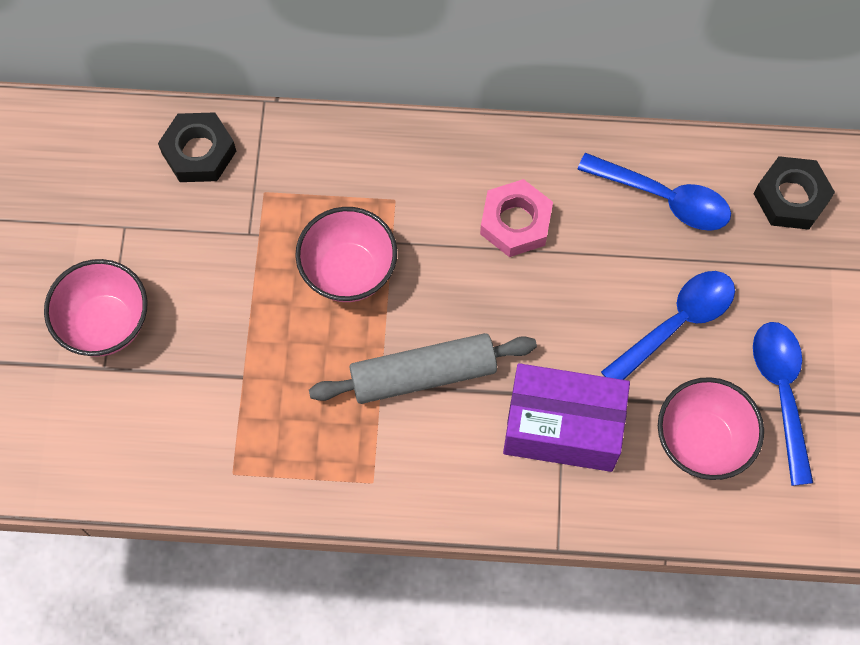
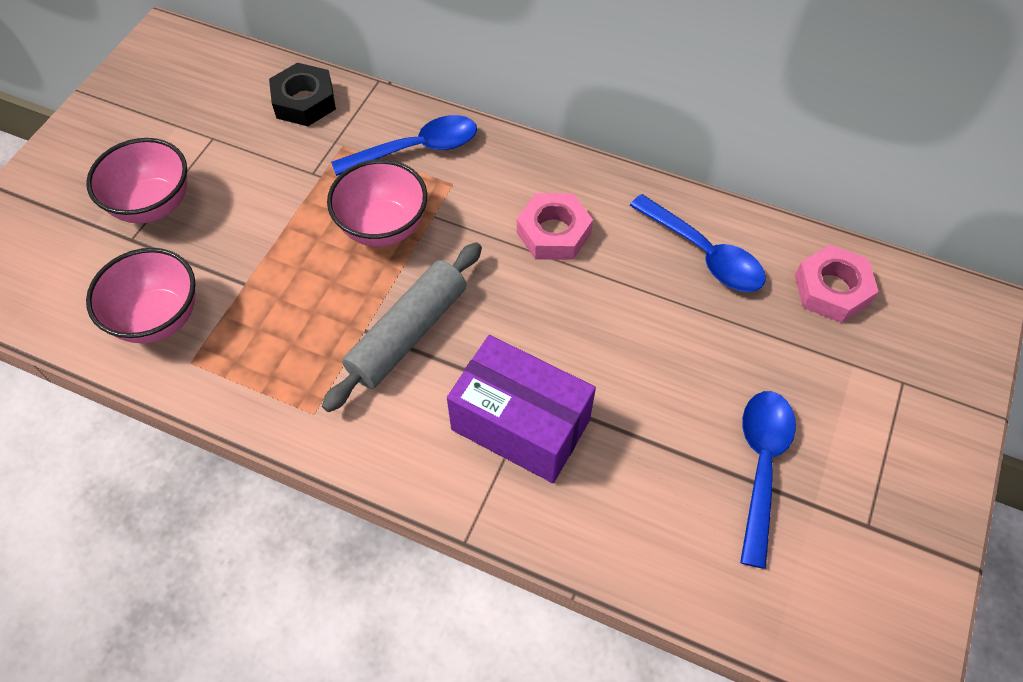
camera: 20 degrees right, 10 degrees down
grey rolling pin [309,333,537,404] -> grey rolling pin turned 60 degrees counterclockwise [322,242,482,412]
blue spoon [601,271,735,380] -> blue spoon moved to [331,115,477,176]
pink bowl [658,377,764,480] -> pink bowl moved to [86,248,196,344]
black nut [754,156,835,230] -> pink nut [795,245,879,323]

